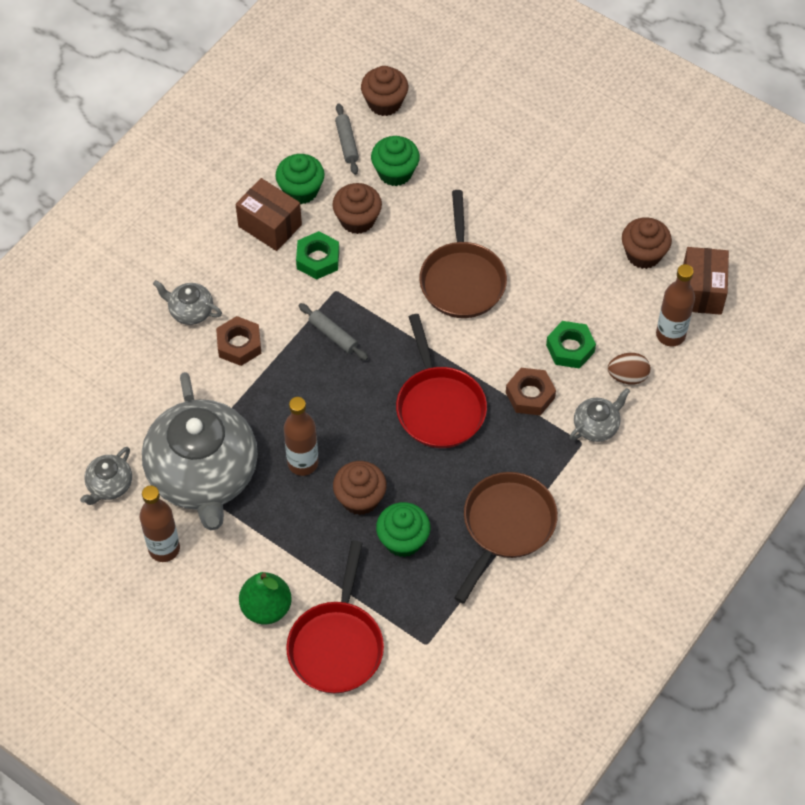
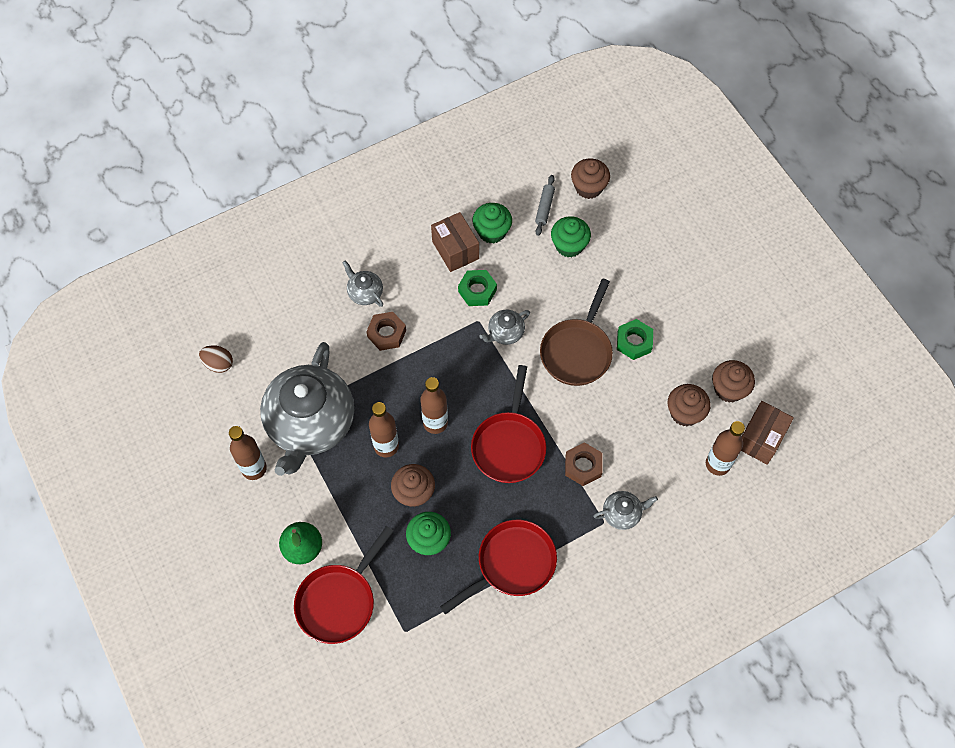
camera: 25 degrees right, 5 degrees up
grey teapot [80,447,132,505] -> grey teapot moved to [479,310,530,345]
grey rolling pin [299,303,368,360] -> none
brown cupcake [332,183,382,234] -> brown cupcake moved to [668,384,710,427]
brown pan [454,472,558,604] -> red pan [440,520,557,615]
green nut [546,321,596,369] -> green nut moved to [617,319,653,360]
brown egg [608,353,650,385] -> brown egg moved to [199,345,233,373]
none -> brown bottle [420,377,448,434]

